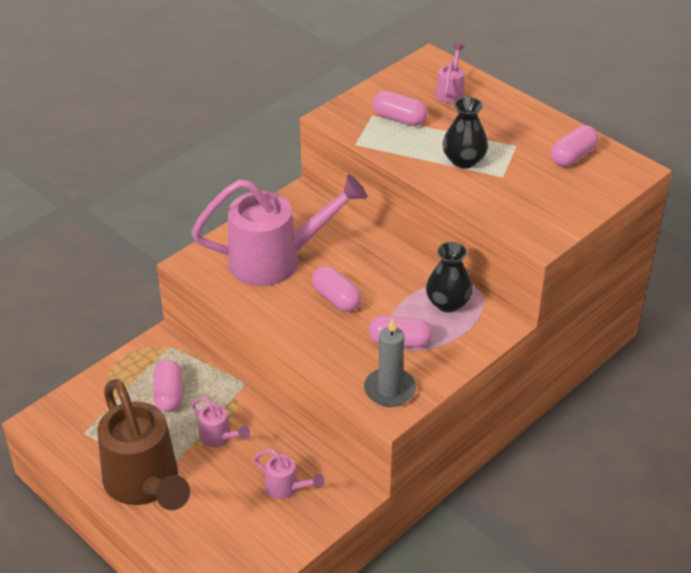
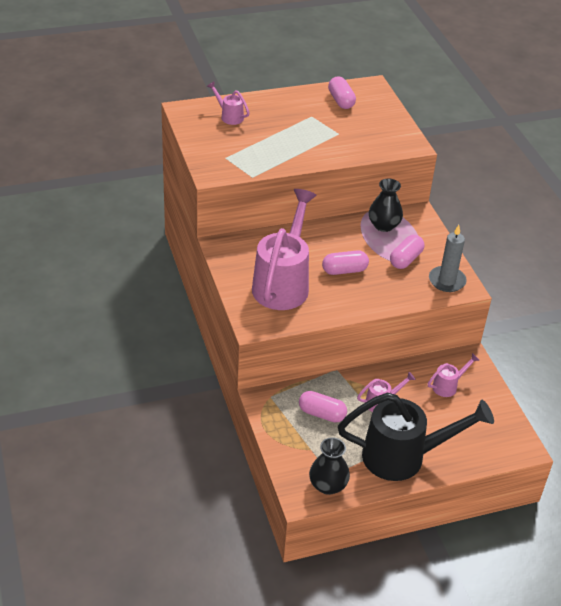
camera: 65 degrees left, 0 degrees up
brown watering can [97,379,190,510] -> black watering can [338,393,494,481]
pink capsule [373,91,427,126] -> none
black vase [443,97,488,169] -> black vase moved to [309,437,350,495]

